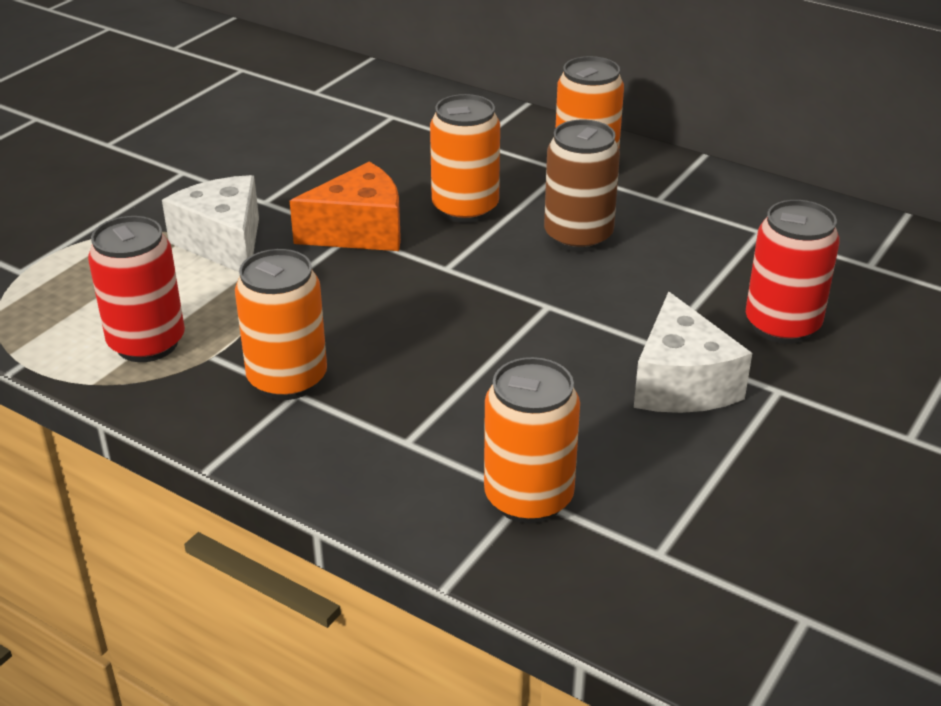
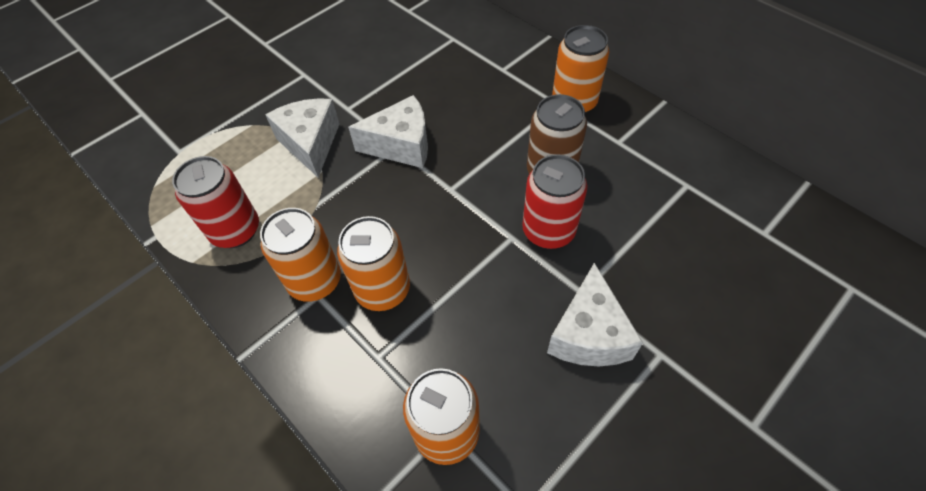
camera: 15 degrees right, 20 degrees up
orange cheese [290,162,401,251] -> white cheese [348,95,428,168]
orange can [430,94,500,223] -> orange can moved to [337,216,410,311]
red can [746,200,840,344] -> red can moved to [522,154,587,249]

